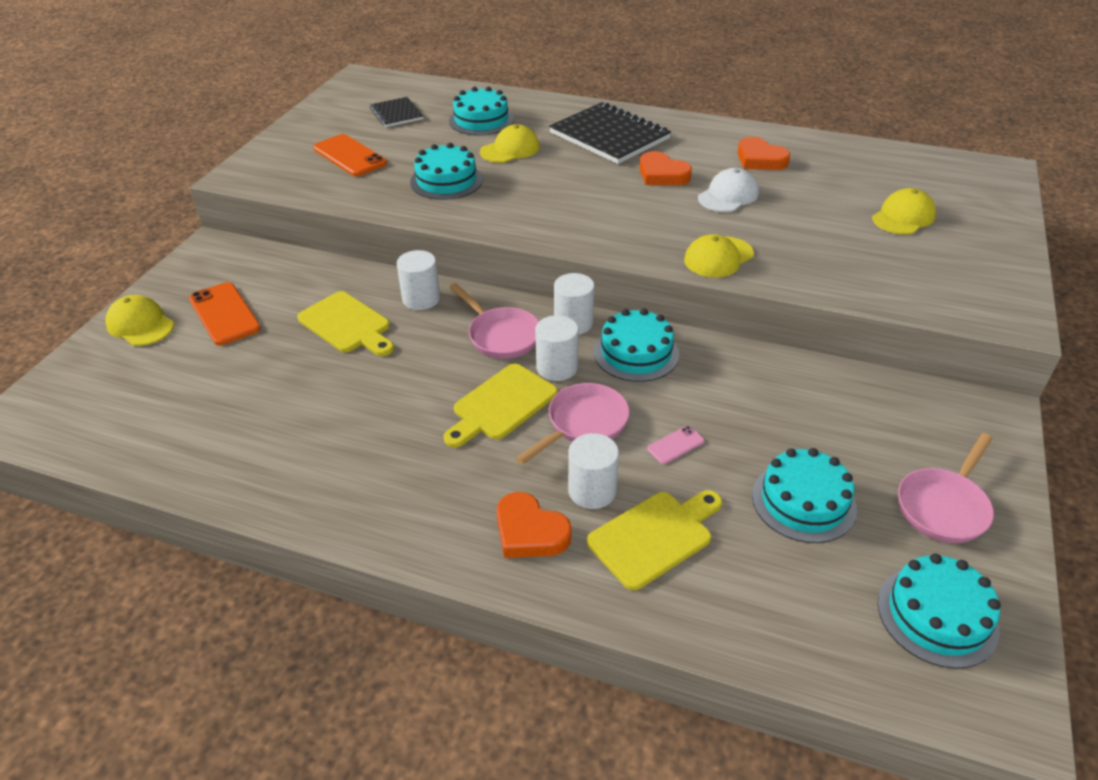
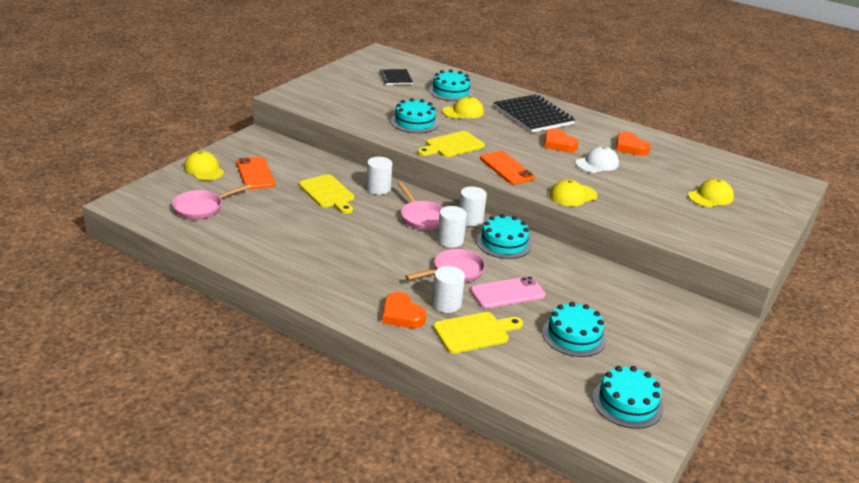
camera: 10 degrees right, 10 degrees down
orange phone [313,134,387,176] -> orange phone moved to [480,151,535,184]
yellow cutting board [444,364,558,448] -> yellow cutting board moved to [417,131,485,157]
pink phone [647,426,704,464] -> pink phone [470,276,546,308], size x1.99
pink pan [898,433,994,543] -> pink pan moved to [172,184,252,220]

